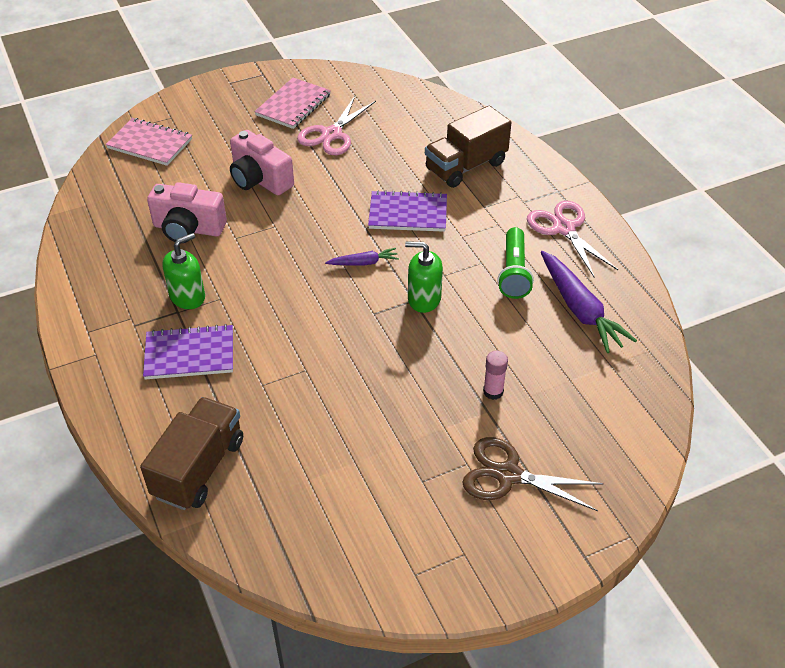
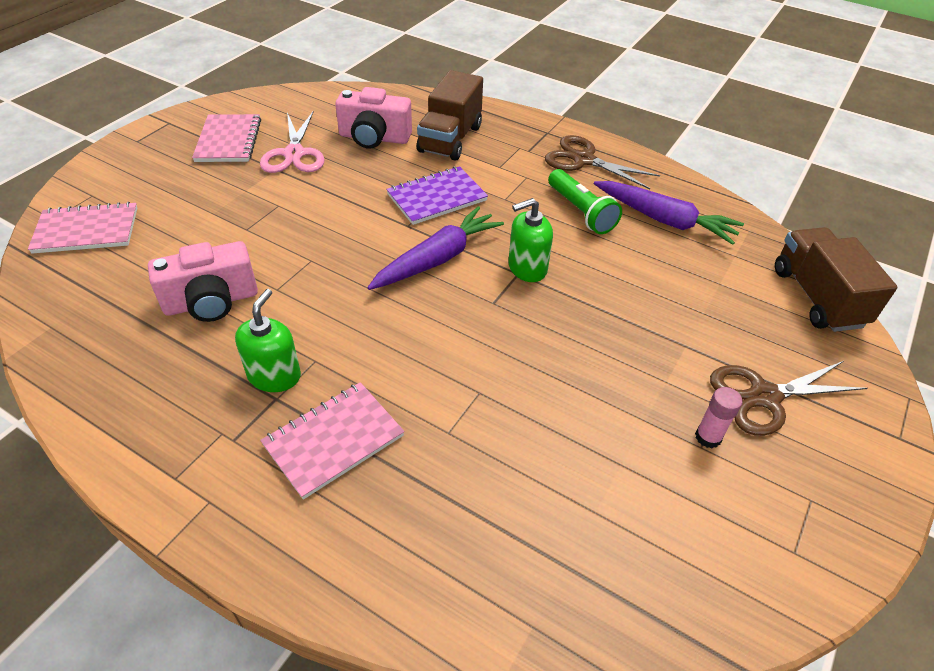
camera: 35 degrees left, 0 degrees up
brown truck [140,397,243,510] -> brown truck moved to [775,227,898,332]
purple notebook [143,324,233,380] -> pink notebook [260,382,404,500]
pink camera [230,130,294,195] -> pink camera moved to [335,87,412,149]
purple carrot [325,248,399,266] -> purple carrot [367,206,504,290], size x1.93
pink glue stick [483,351,508,400] -> pink glue stick moved to [695,387,743,448]
pink scissors [527,201,618,277] -> brown scissors [545,135,660,189]

